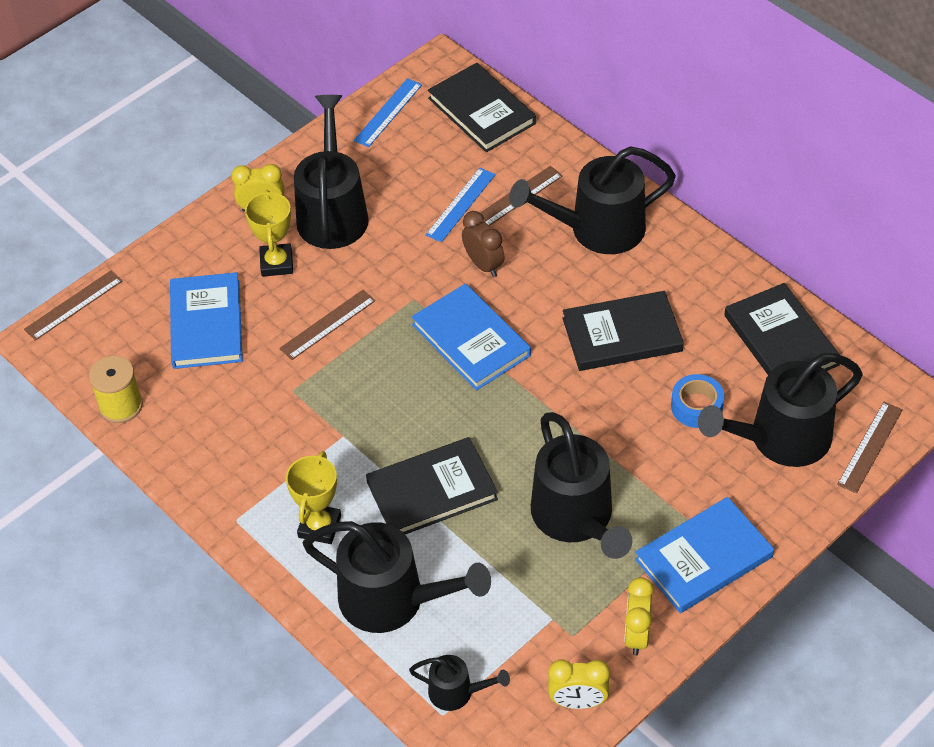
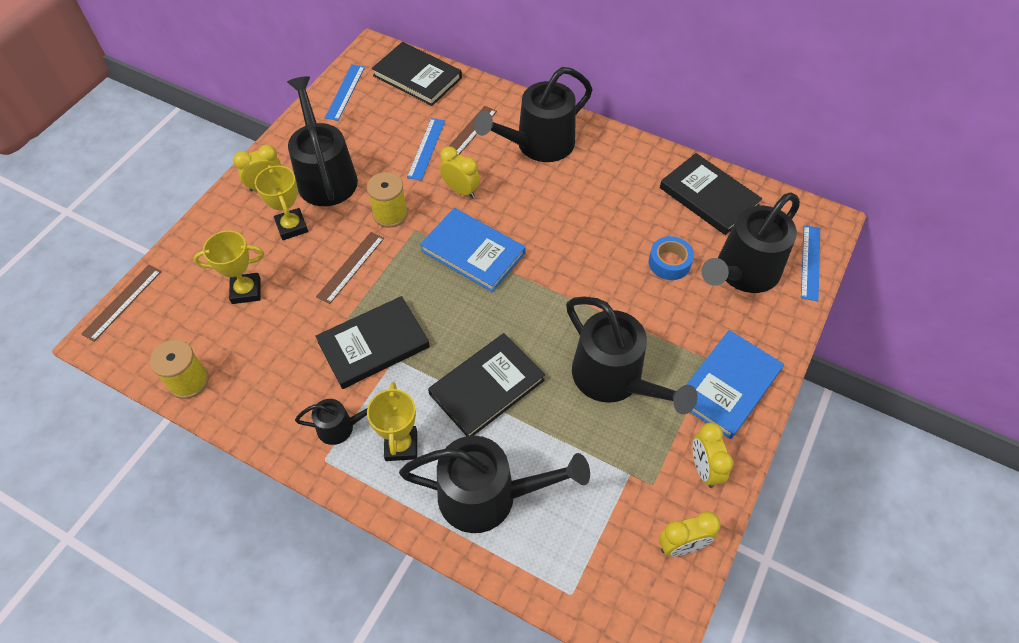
camera: 20 degrees left, 5 degrees up
blue book [170,272,243,369] -> yellow trophy [194,230,264,304]
black watering can [409,655,510,711] -> black watering can moved to [295,399,367,445]
brown clock [462,211,505,277] -> yellow clock [440,147,480,198]
black book [563,291,684,371] -> black book moved to [315,296,430,389]
brown ruler [837,402,903,493] -> blue ruler [801,225,820,301]
none -> yellow spool [367,172,408,228]

